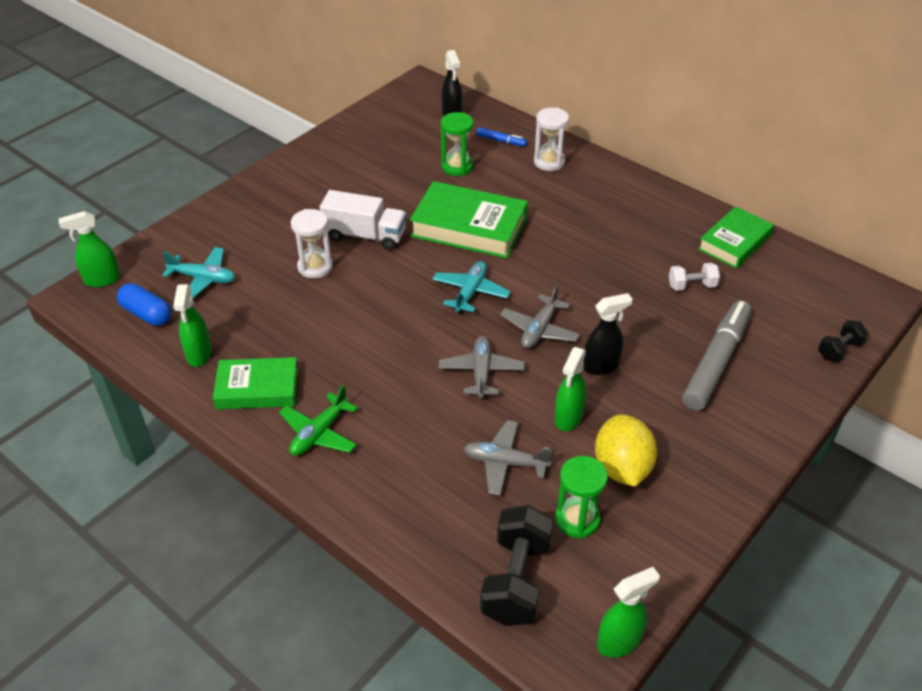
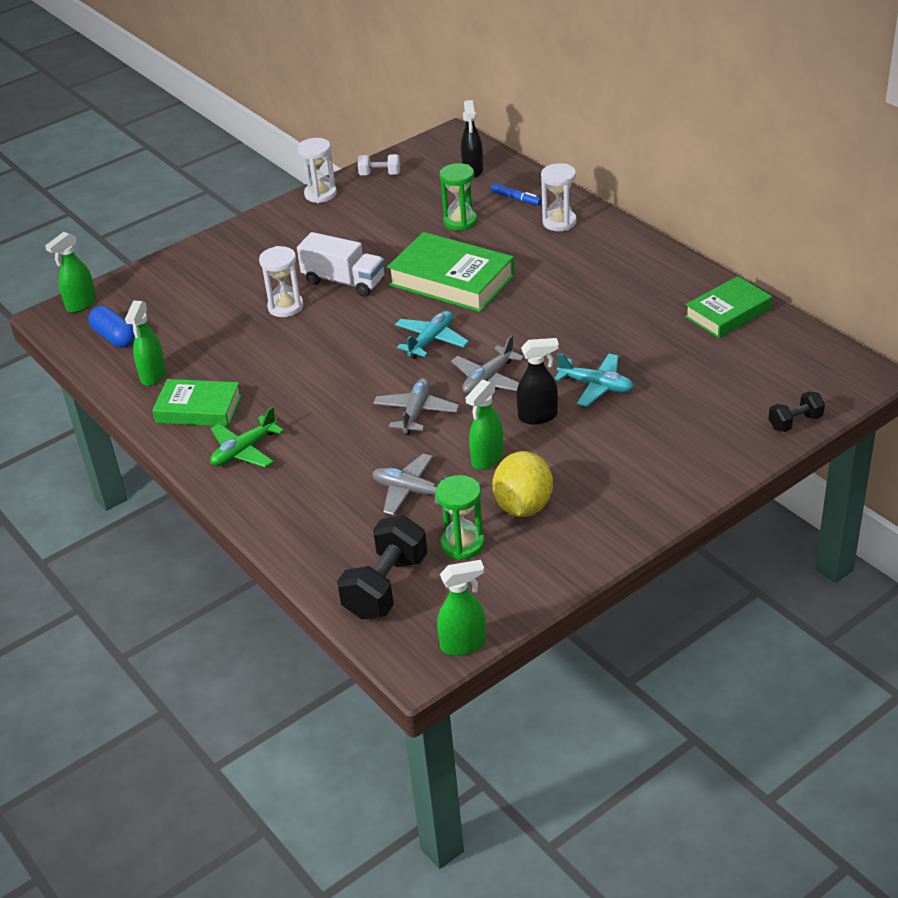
camera: 15 degrees right, 5 degrees down
green spray bottle [59,211,120,287] -> green spray bottle turned 45 degrees counterclockwise [45,232,96,313]
turquoise plane [162,247,235,298] -> turquoise plane moved to [554,353,634,407]
white dumbbell [669,263,720,291] -> white dumbbell moved to [358,154,400,175]
grey marker [682,300,751,411] -> none
none -> white hourglass [297,138,337,203]

